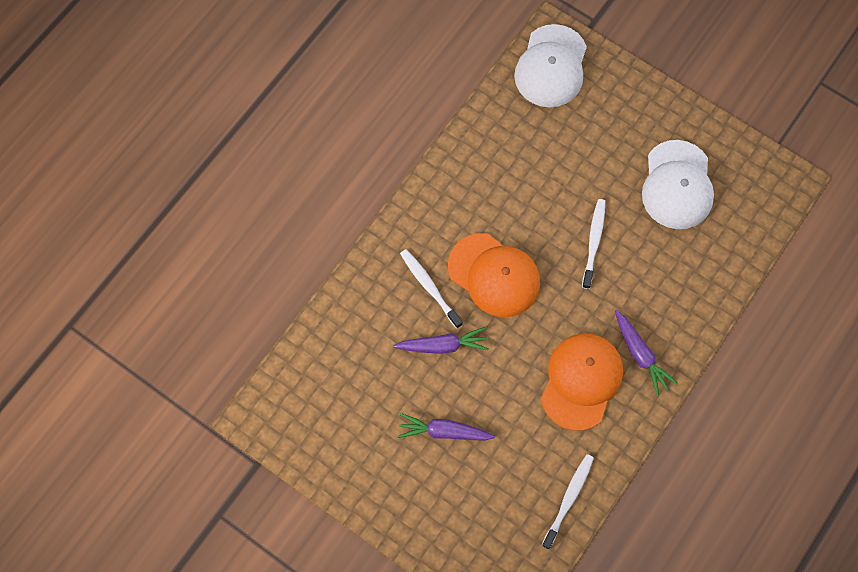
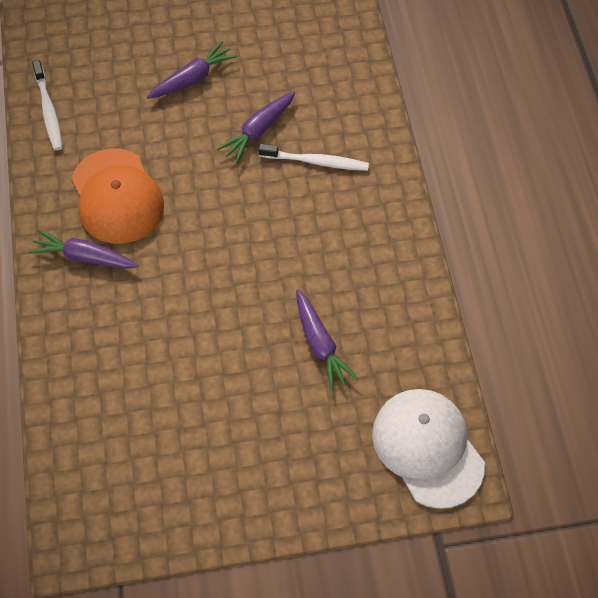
camera: 135 degrees right, 10 degrees down
orange cap [448,233,540,317] -> none
white toothbrush [582,199,605,289] -> none
white cap [642,140,714,229] -> none
none -> purple carrot [296,290,358,391]

